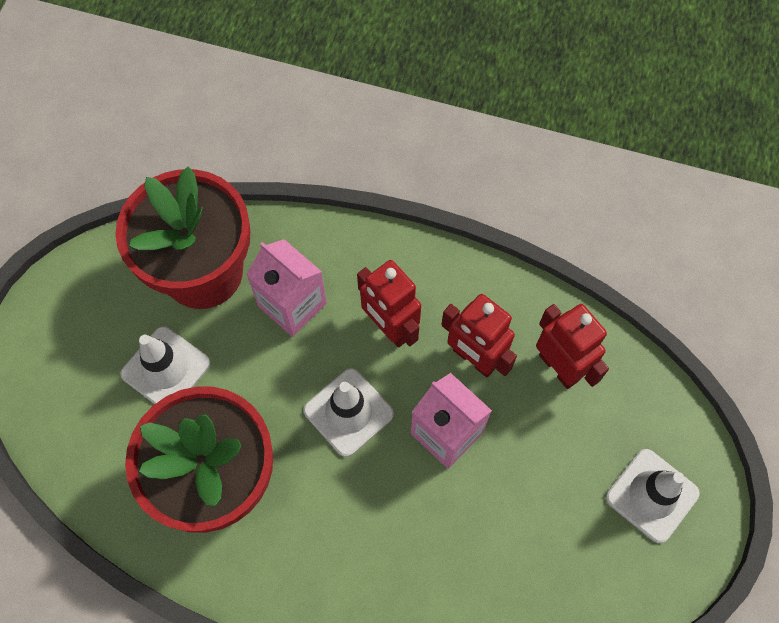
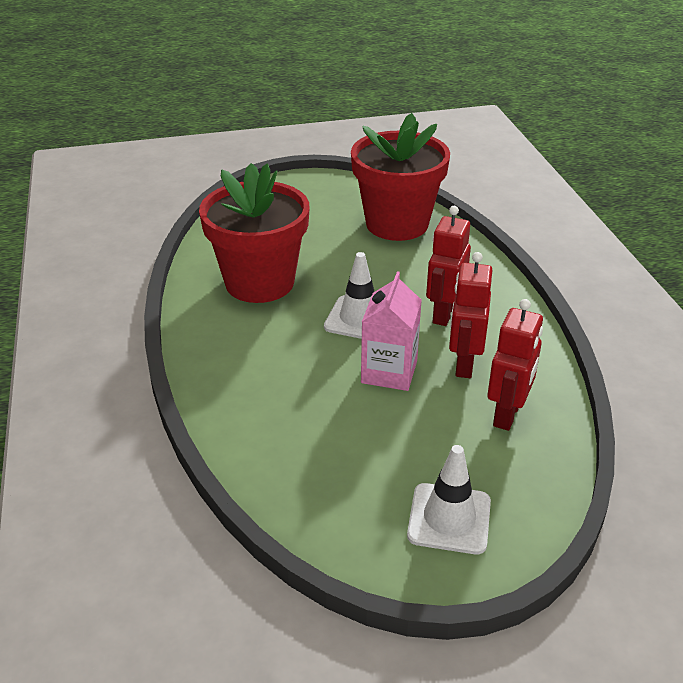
camera: 60 degrees right, 30 degrees down
white traffic cone [120,326,210,404] -> none
pink carton [246,239,327,337] -> none

